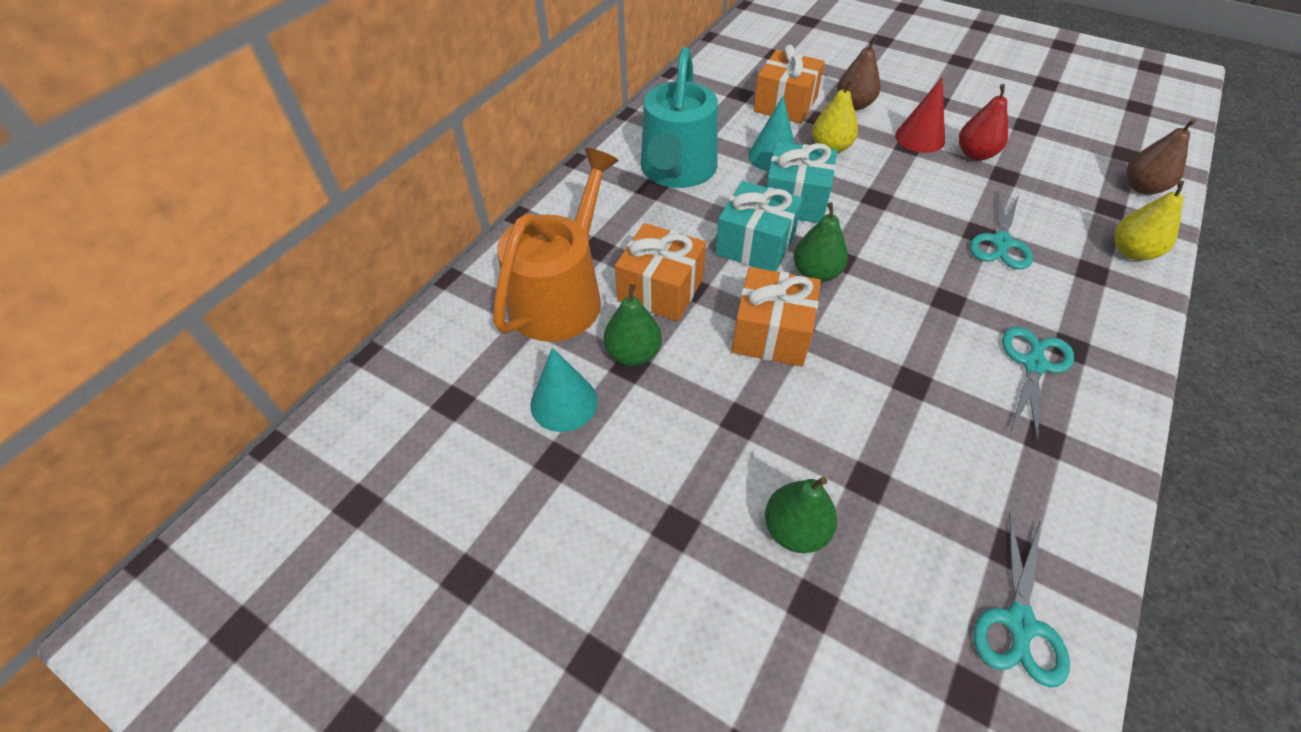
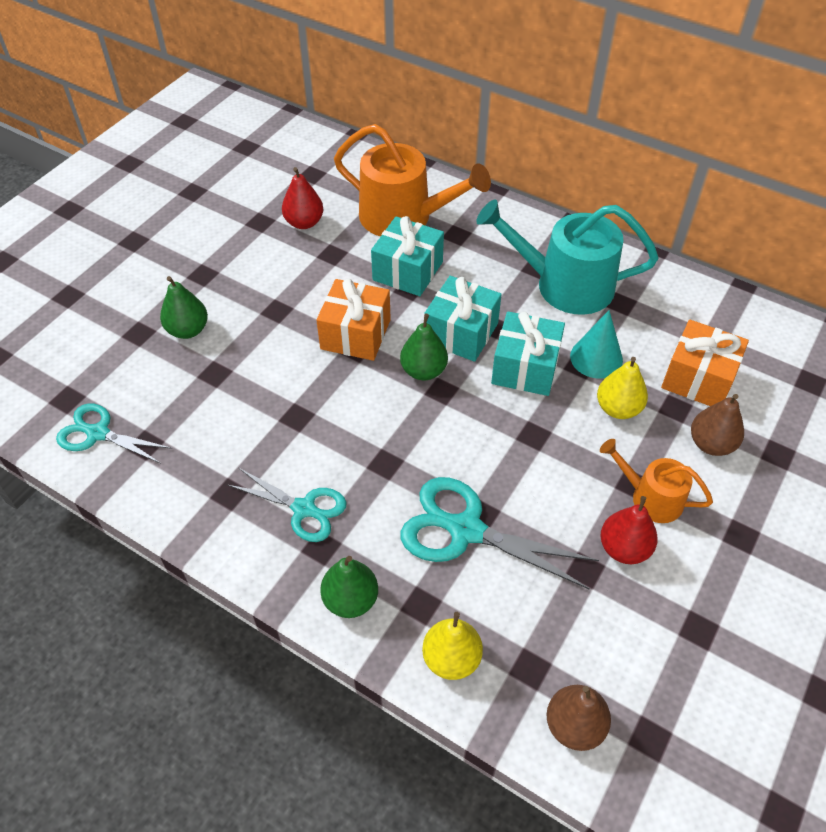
camera: 90 degrees right, 0 degrees up
turquoise cone [530,347,598,432] -> red pear [282,167,323,229]
green pear [604,284,662,366] -> green pear moved to [320,556,378,618]
orange gift [615,223,706,321] -> turquoise gift [371,216,444,296]
red cone [895,77,945,153] -> orange watering can [600,439,713,523]
turquoise scissors [970,192,1033,269] -> turquoise scissors [400,477,599,589], size x1.54

